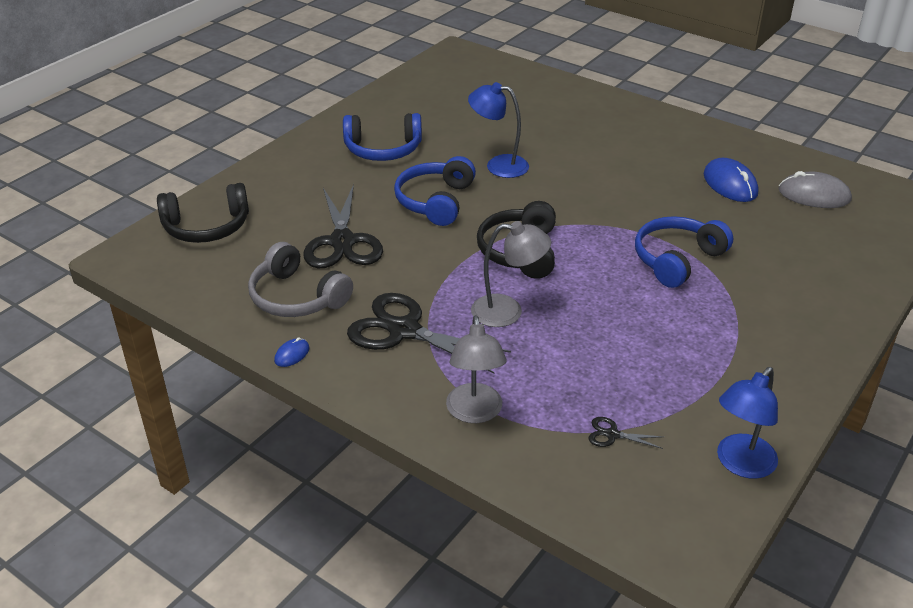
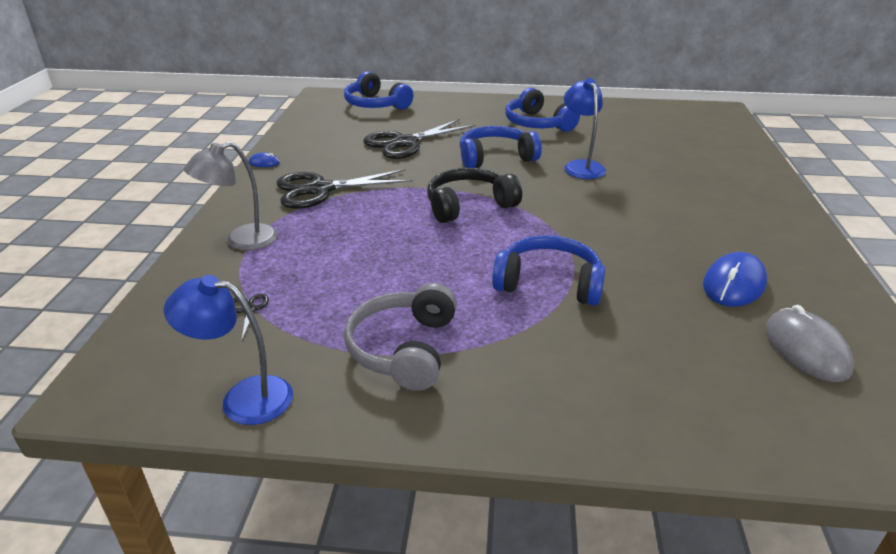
camera: 60 degrees right, 5 degrees down
black headphones [157,183,249,243] -> blue headphones [344,71,413,110]
grey headphones [248,242,353,317] -> grey headphones moved to [344,283,457,391]
black scissors [347,293,511,374] -> black scissors turned 105 degrees counterclockwise [276,169,413,209]
grey lamp [471,221,551,327] -> none

